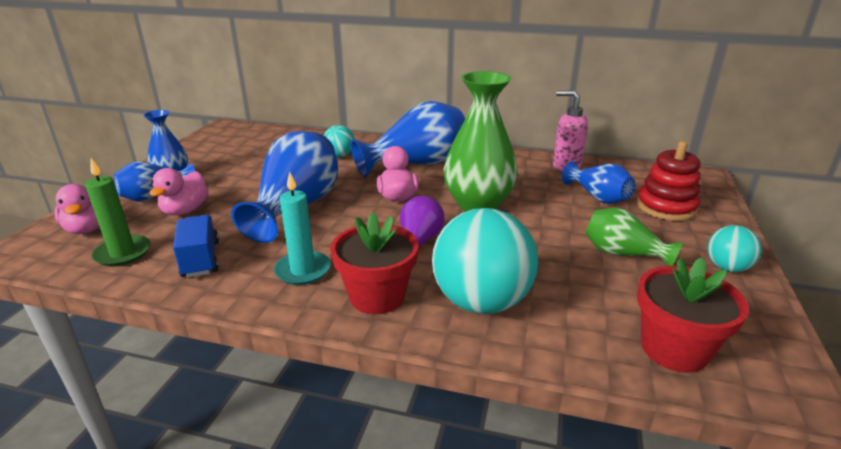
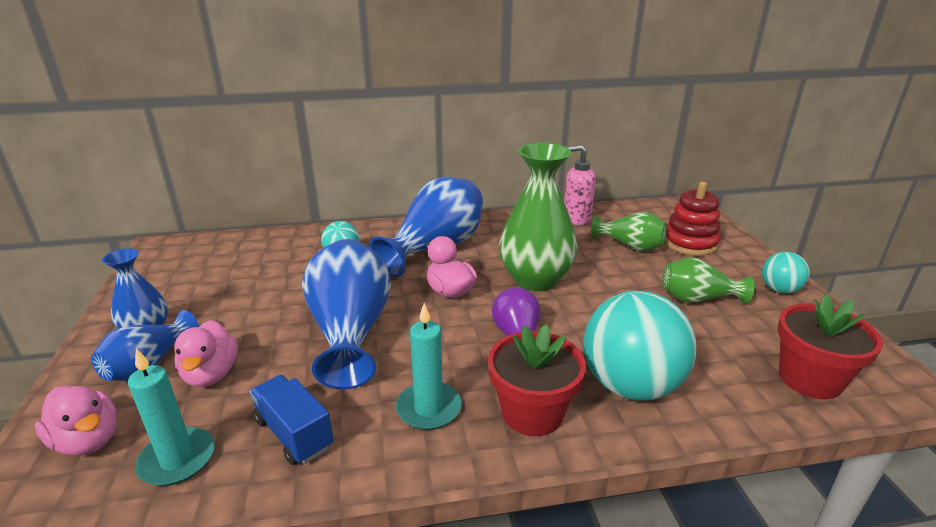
camera: 25 degrees left, 0 degrees up
green candle [85,158,150,267] -> turquoise candle [128,348,215,486]
blue vase [562,161,635,204] -> green vase [591,212,667,251]

